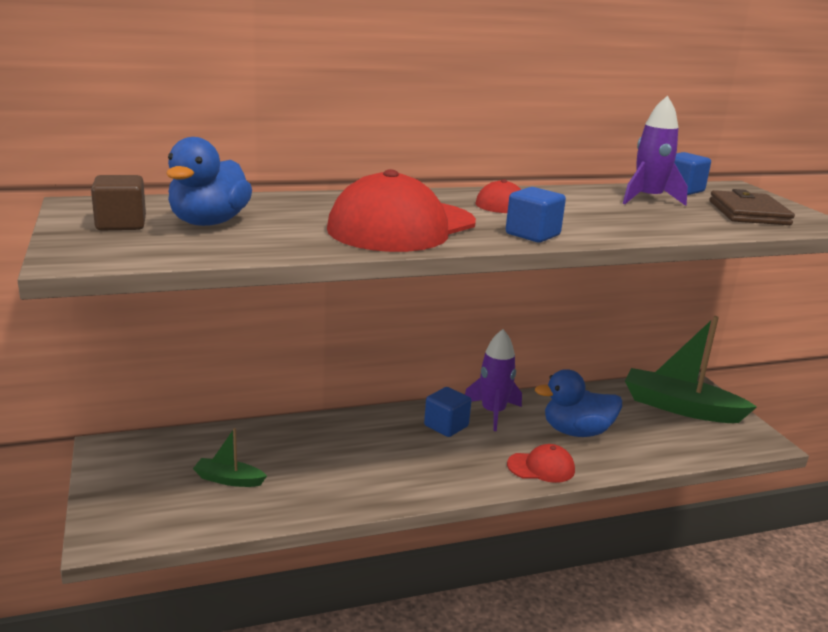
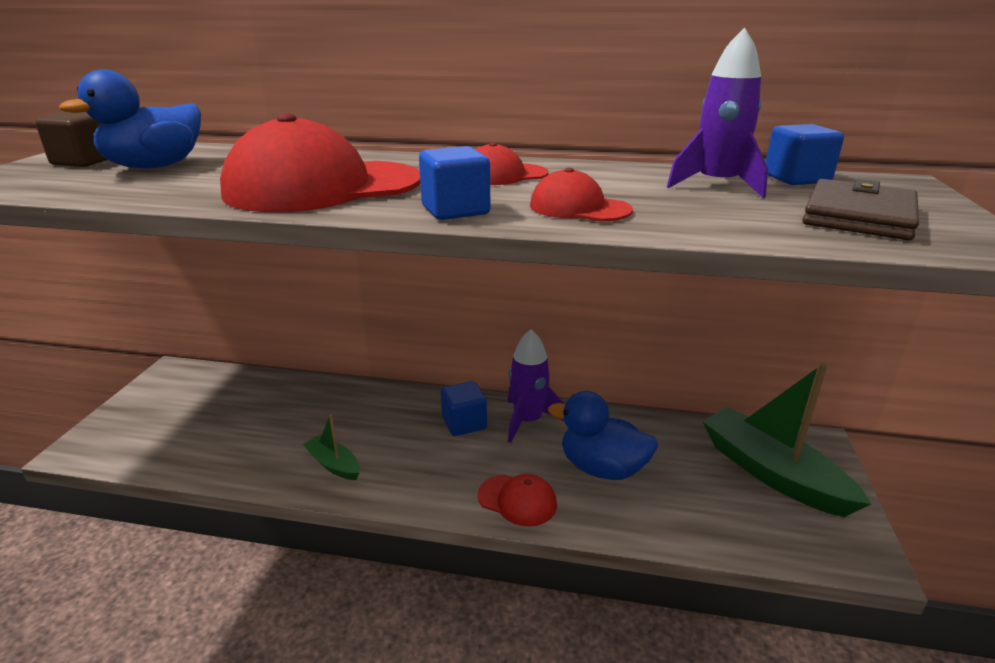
camera: 30 degrees right, 5 degrees up
green boat [193,428,267,487] -> green boat moved to [303,415,360,480]
none -> red cap [530,168,633,222]

